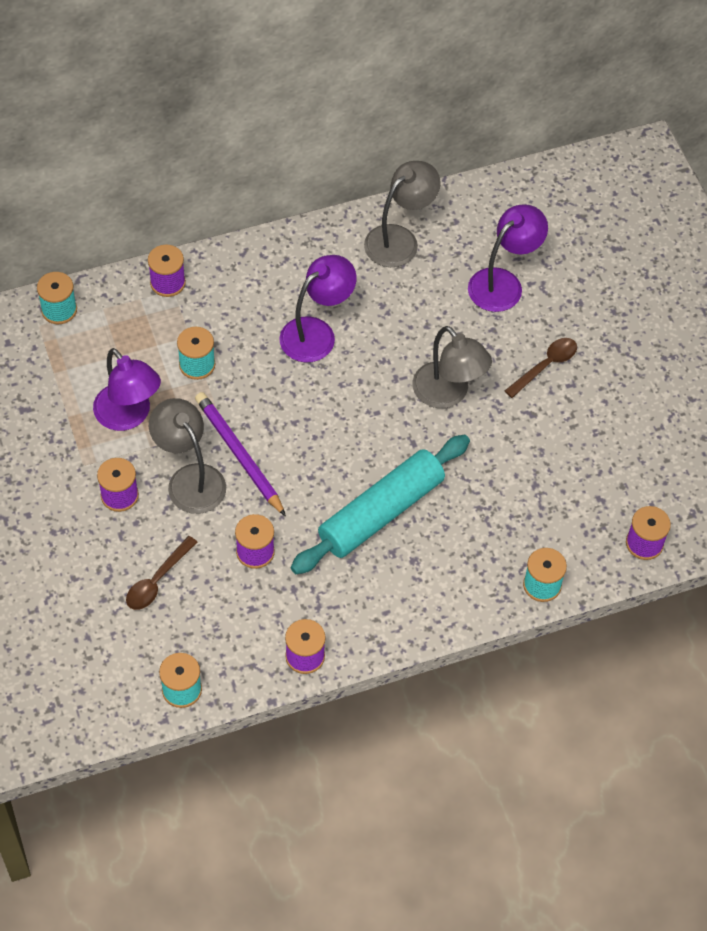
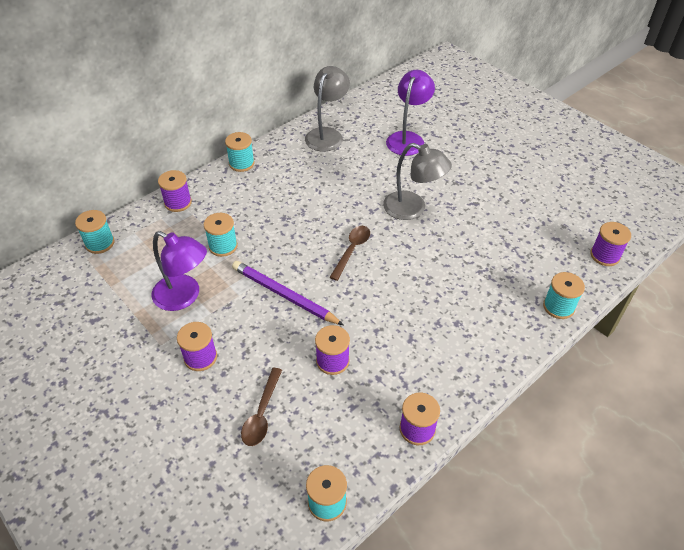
camera: 20 degrees left, 10 degrees down
grey lamp [149,398,226,514] -> none
purple lamp [279,255,356,363] -> none
turquoise rolling pin [291,435,470,574] -> none
brown spoon [505,338,577,398] -> brown spoon moved to [329,226,370,281]
none -> turquoise spool [225,132,255,172]

